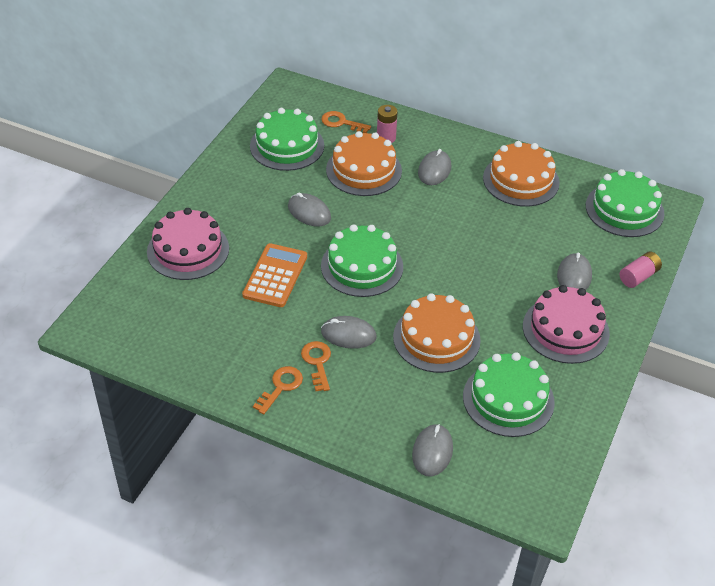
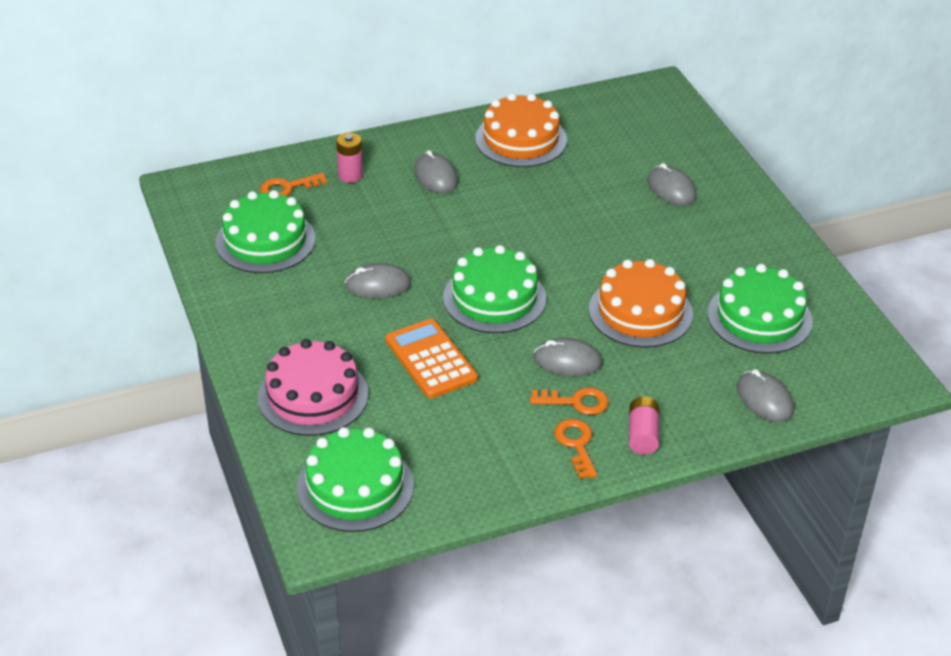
camera: 45 degrees left, 5 degrees down
orange key [301,341,331,391] -> orange key turned 150 degrees clockwise [530,387,609,415]
grey mouse [321,316,376,349] -> grey mouse turned 45 degrees clockwise [533,338,602,377]
orange cake [326,131,402,196] -> none
pink cake [523,285,610,364] -> none
green cake [586,169,665,237] -> green cake moved to [297,427,414,532]
pink battery [620,252,662,288] -> pink battery moved to [629,397,659,455]

